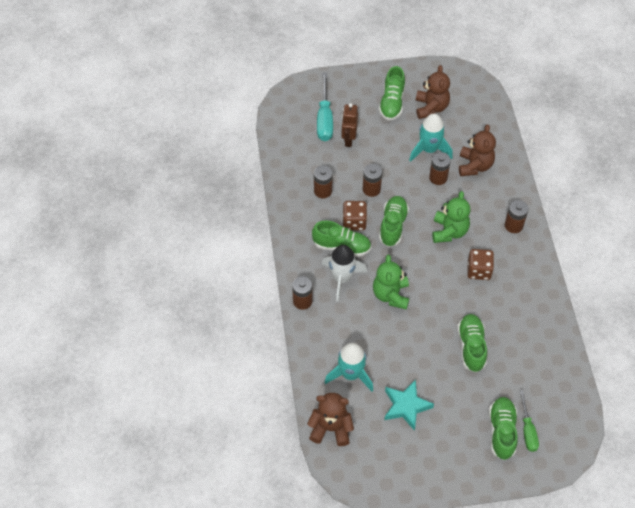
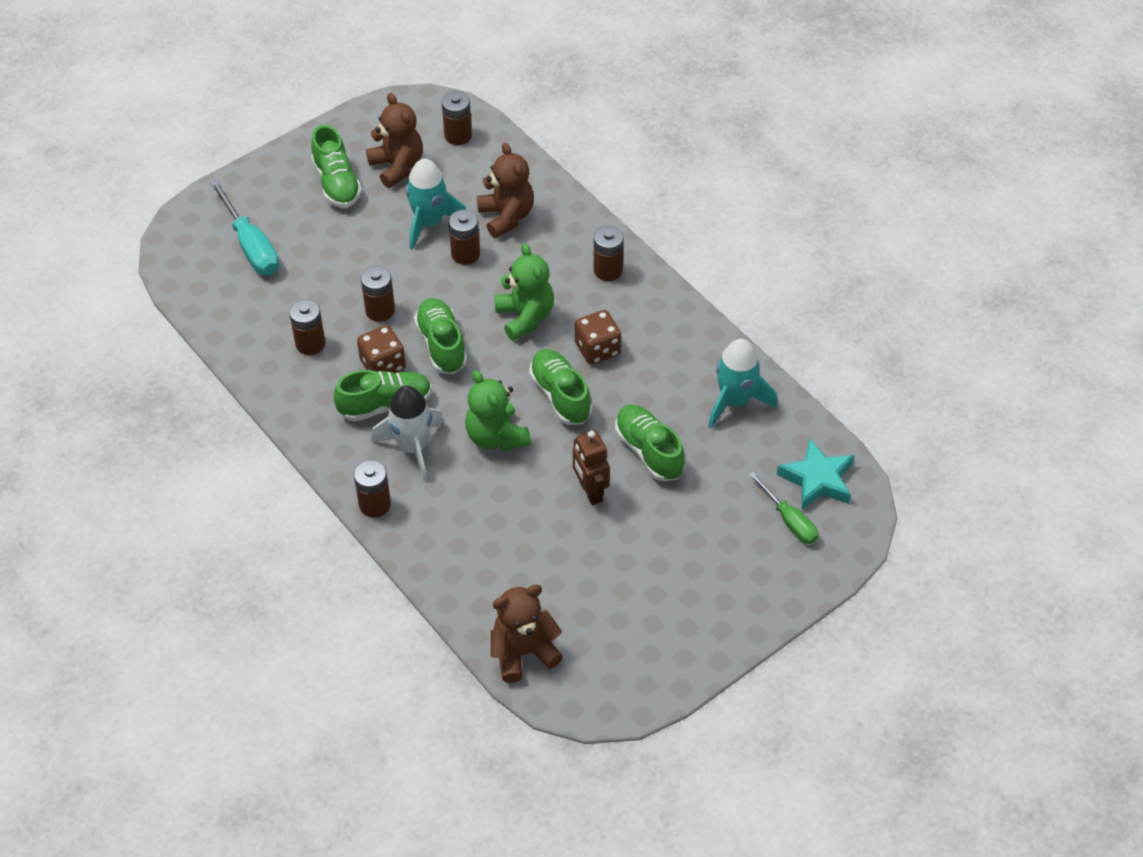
camera: 30 degrees left, 5 degrees down
turquoise rocket [325,343,373,391] -> turquoise rocket moved to [708,339,777,428]
brown robot [341,103,358,147] -> brown robot moved to [573,430,610,505]
turquoise star [384,380,434,431] -> turquoise star moved to [777,438,854,510]
green shoe [489,397,518,460] -> green shoe moved to [529,349,592,425]
none -> brown battery [442,91,472,145]

